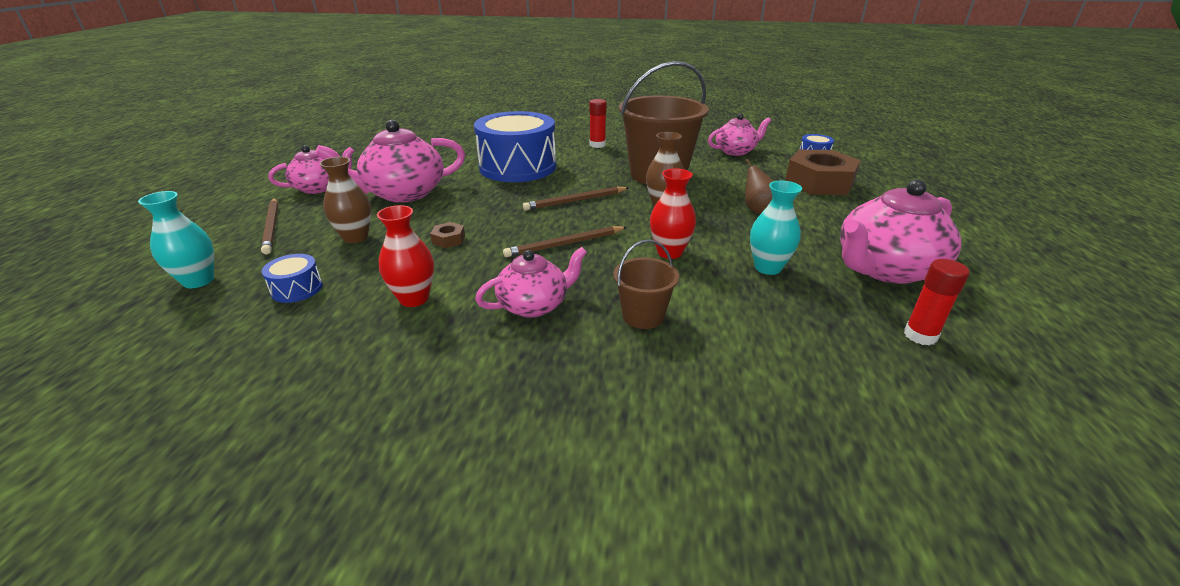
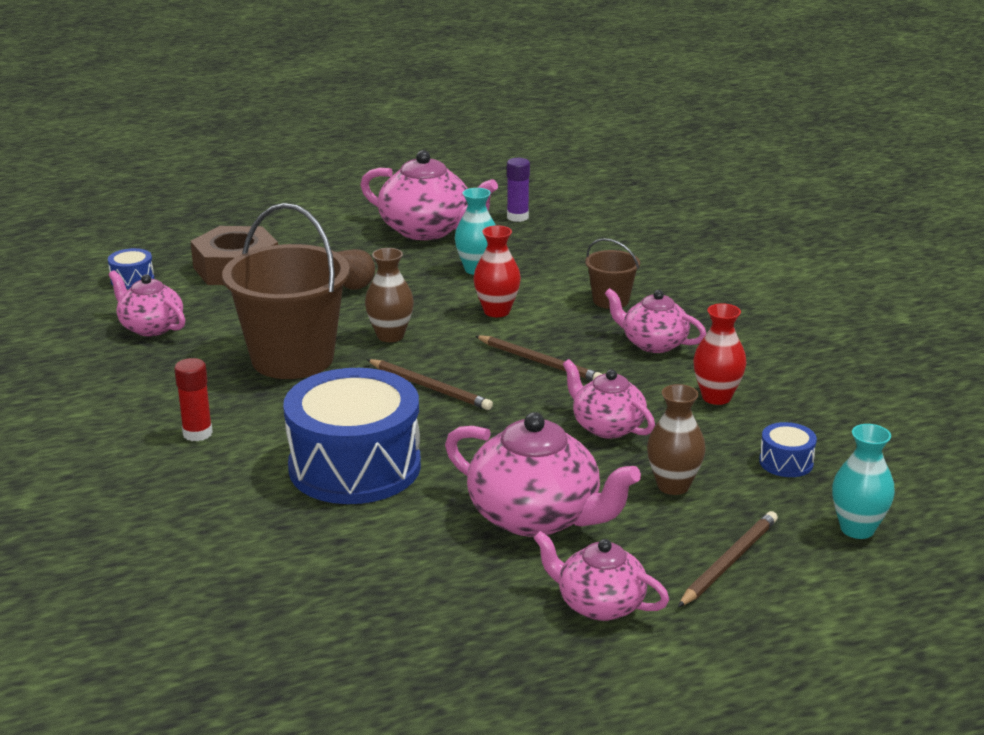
camera: 120 degrees left, 5 degrees down
brown nut [430,222,465,248] -> pink teapot [563,359,655,439]
red glue stick [904,259,969,345] -> purple glue stick [507,158,530,222]

